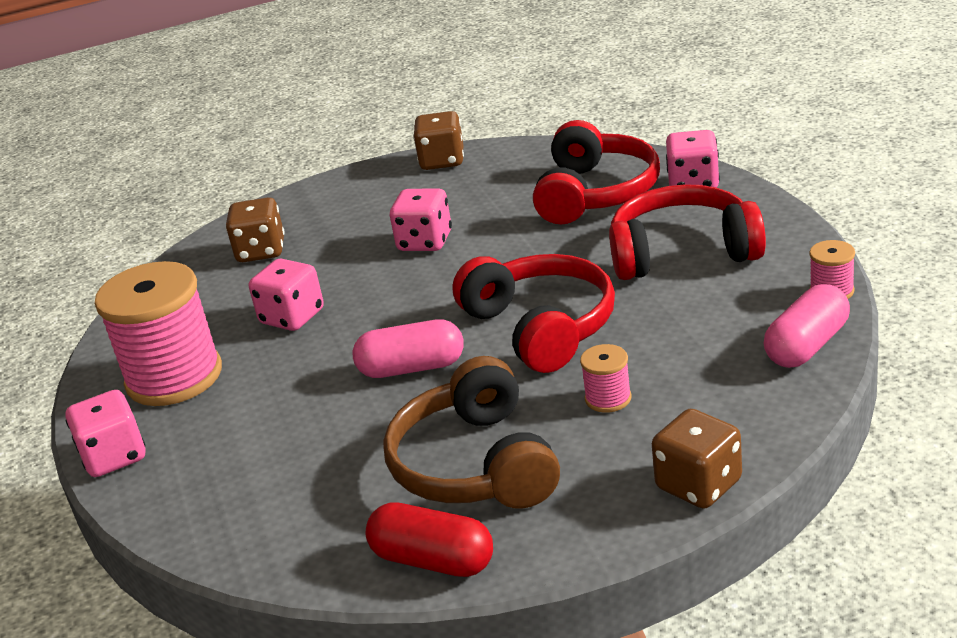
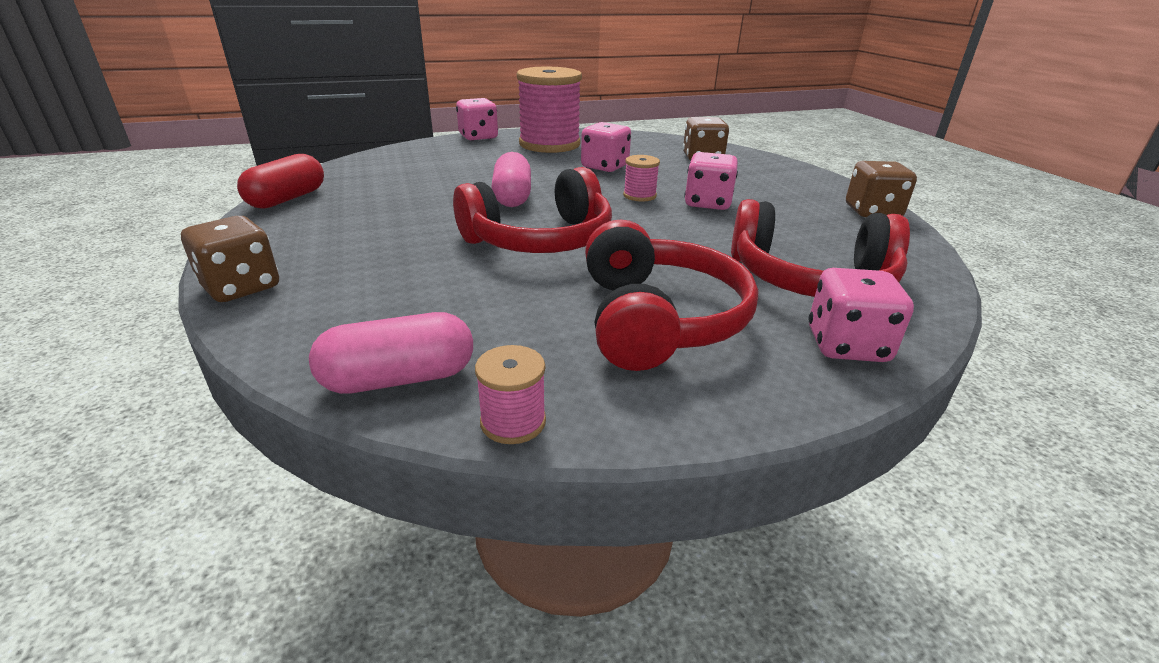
camera: 85 degrees right, 0 degrees up
brown headphones [383,356,560,509] -> none
pink spool [580,344,632,413] -> pink spool moved to [623,155,660,202]
pink capsule [764,284,850,368] -> pink capsule turned 60 degrees counterclockwise [309,312,473,394]

